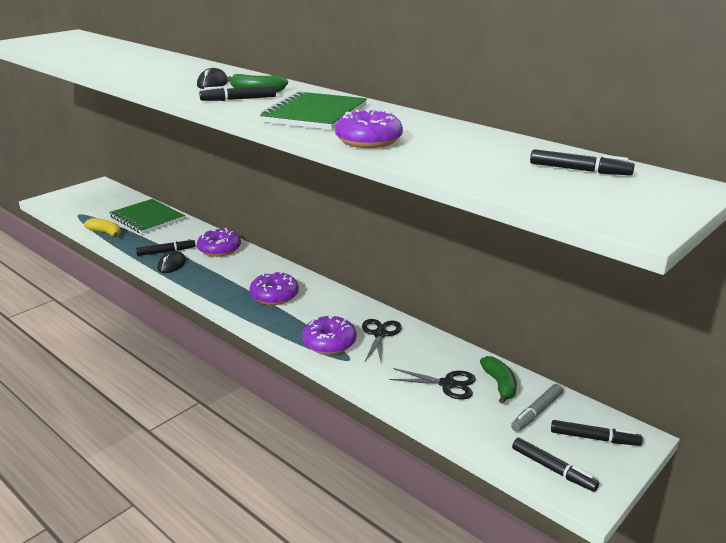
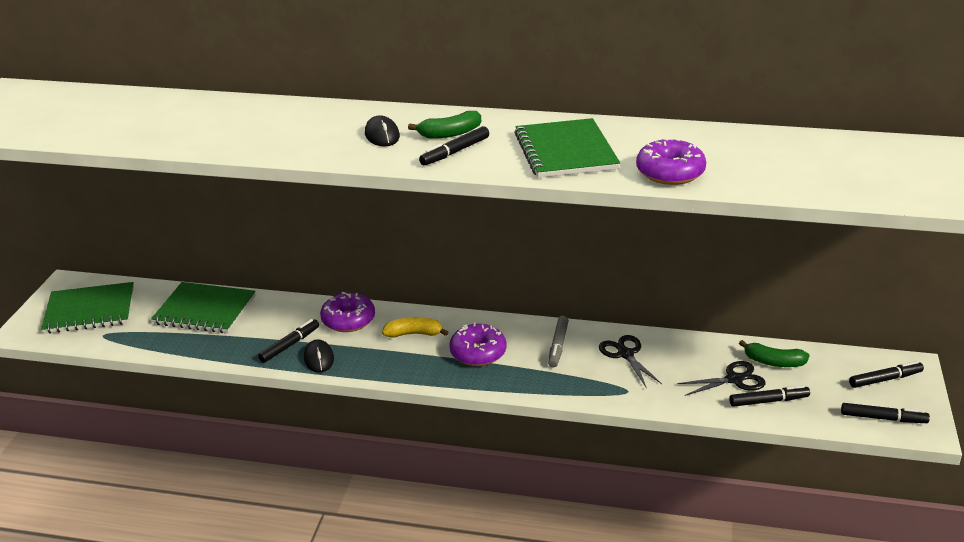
camera: 30 degrees left, 5 degrees up
yellow banana [84,218,121,238] -> yellow banana moved to [382,317,449,338]
purple donut [302,315,356,355] -> none
green banana [480,356,517,404] -> green banana turned 150 degrees clockwise [739,340,810,367]
grey marker [511,384,563,432] -> grey marker moved to [548,316,569,367]
black marker [530,149,635,175] -> black marker moved to [729,385,810,407]
none -> green notebook [41,282,134,334]

